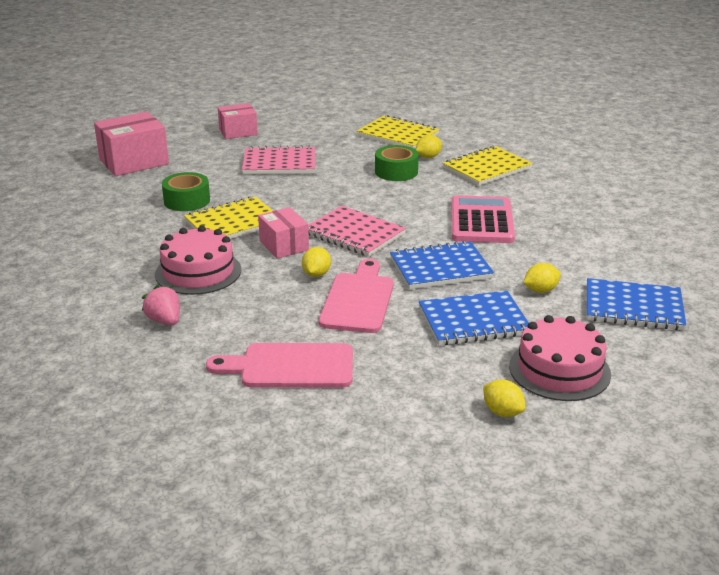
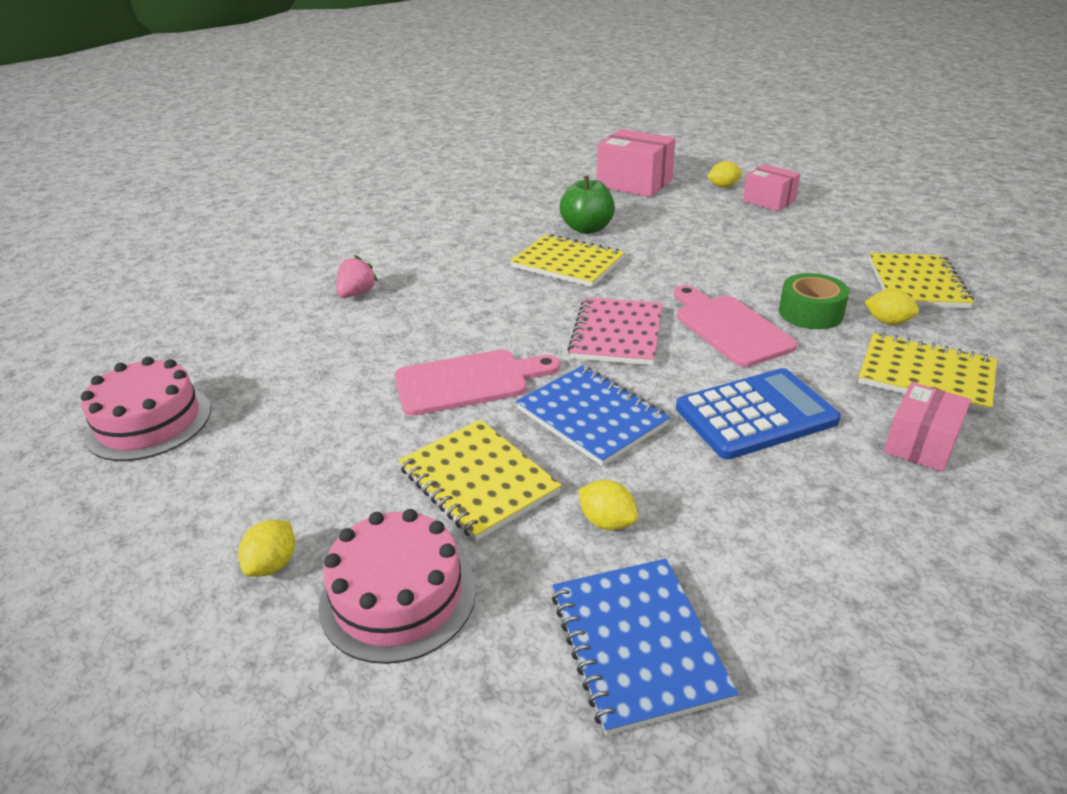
camera: 65 degrees right, 5 degrees up
pink cake [155,226,241,295] -> pink cake moved to [81,357,211,461]
green tape [162,172,210,211] -> green apple [560,175,615,234]
pink cutting board [206,343,353,388] -> pink cutting board moved to [674,285,797,367]
pink notebook [242,145,315,174] -> none
pink box [258,207,309,259] -> pink box moved to [883,382,971,472]
yellow lemon [302,247,331,277] -> yellow lemon moved to [707,161,742,188]
blue notebook [419,291,529,345] -> yellow notebook [398,419,562,541]
pink calculator [451,195,515,243] -> blue calculator [676,368,841,459]

